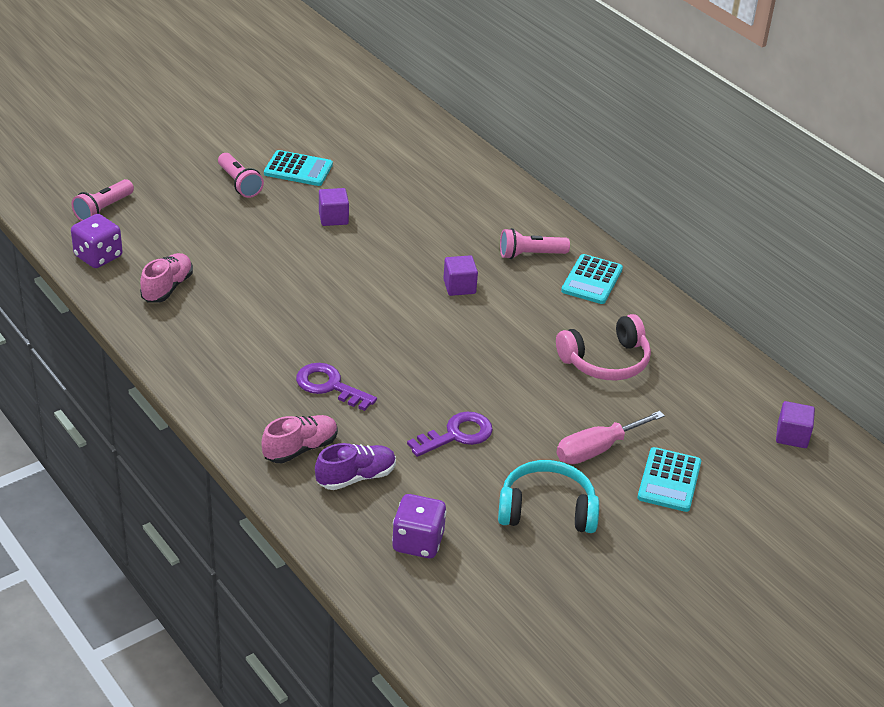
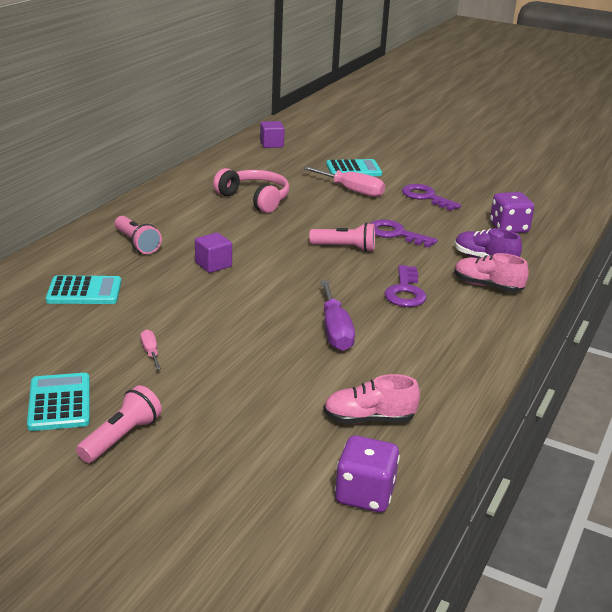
camera: 115 degrees left, 10 degrees down
pink flashlight [71,179,134,221] -> pink flashlight moved to [309,222,375,252]
purple cube [319,188,349,226] -> pink screwdriver [140,330,161,370]
turquoise headphones [498,460,599,533] -> purple key [402,184,461,211]
turquoise calculator [561,254,623,304] -> turquoise calculator moved to [46,275,121,304]
none -> purple screwdriver [321,281,355,351]

